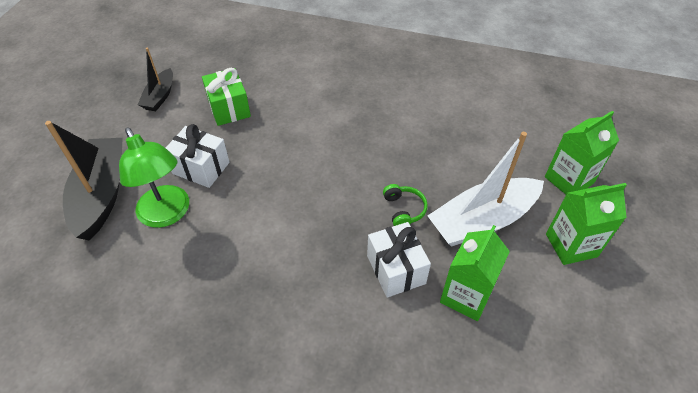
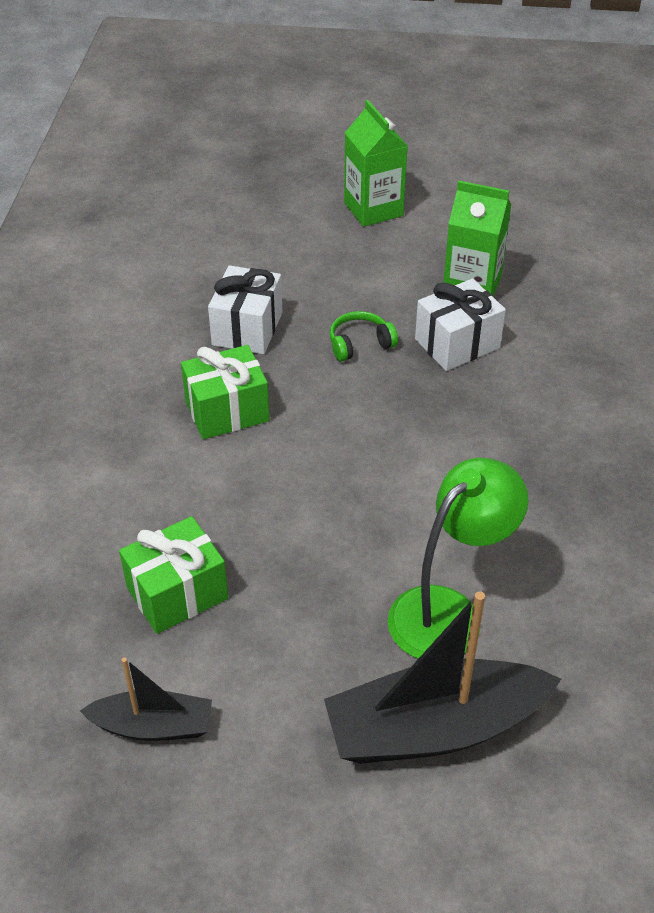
camera: 100 degrees left, 5 degrees down
white gift [166,124,230,188] -> white gift moved to [208,265,282,354]
white boat [428,132,544,247] -> none
green carton [545,111,619,194] -> none
none -> green gift [181,345,270,439]

